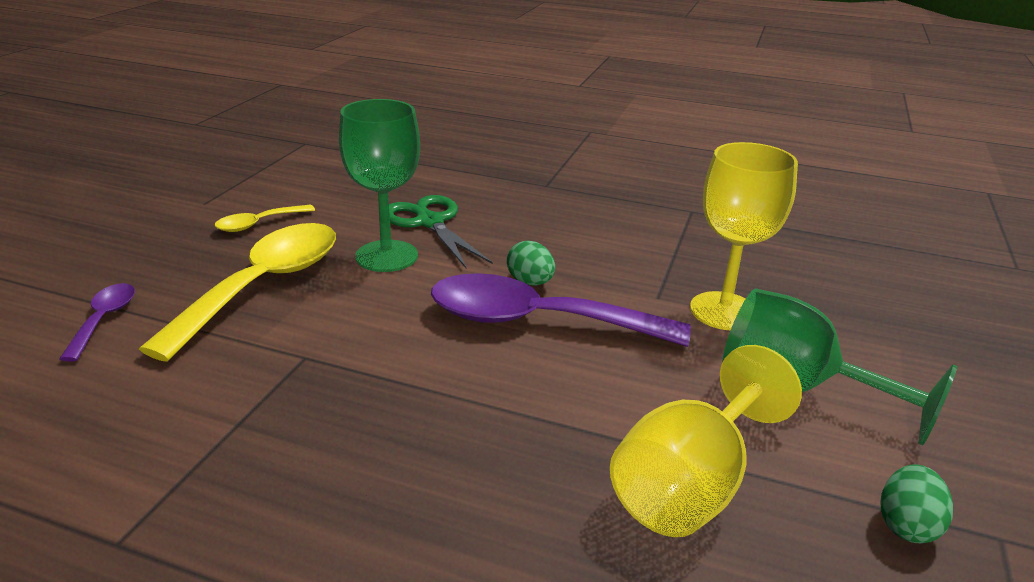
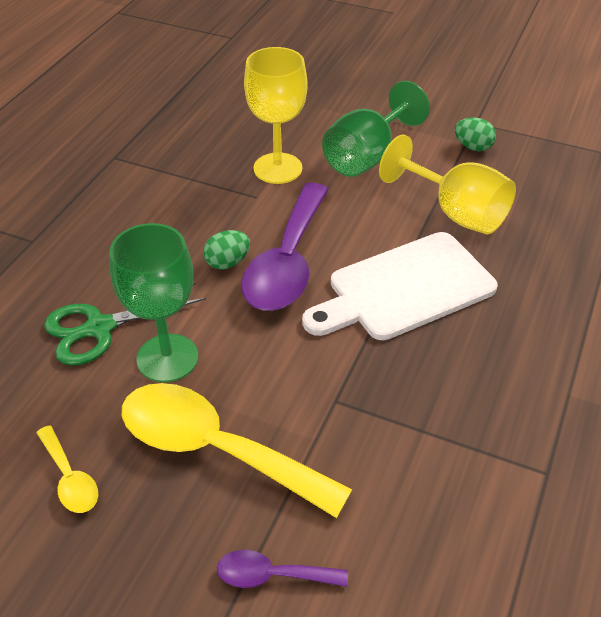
camera: 85 degrees left, 15 degrees up
none -> white cutting board [302,232,498,340]

